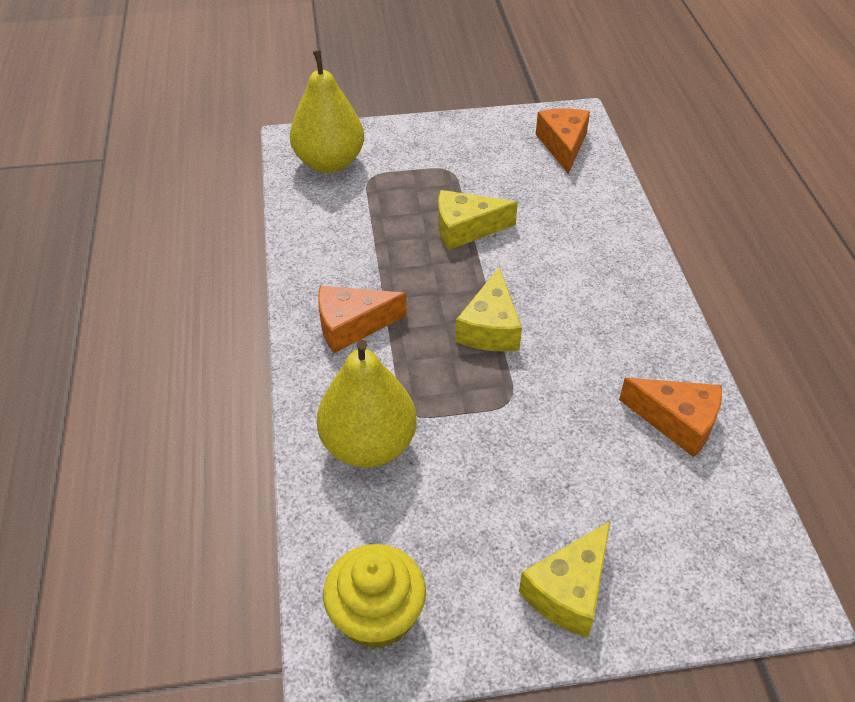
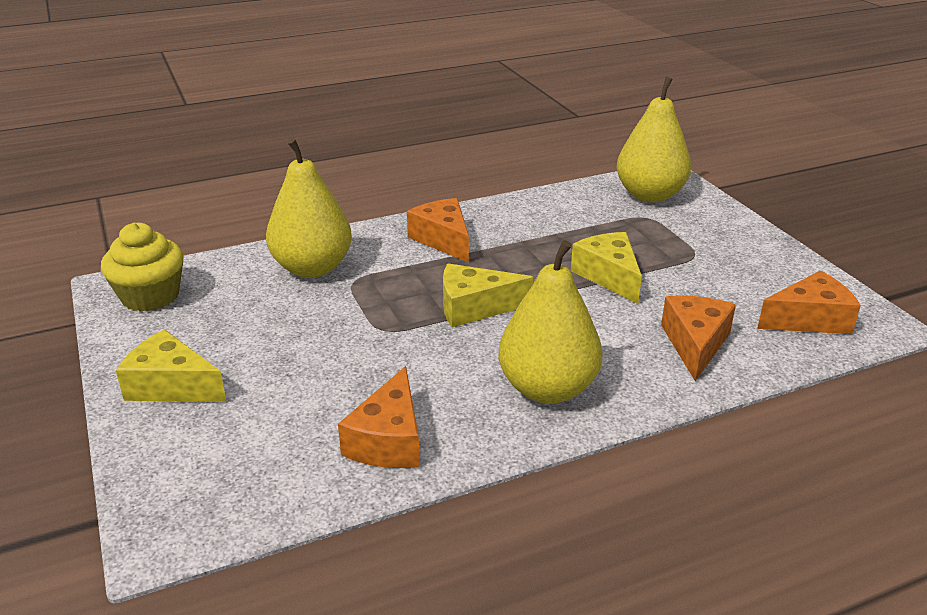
camera: 75 degrees right, 15 degrees down
none -> yellow pear [498,240,603,404]
none -> orange cheese [661,295,736,381]

